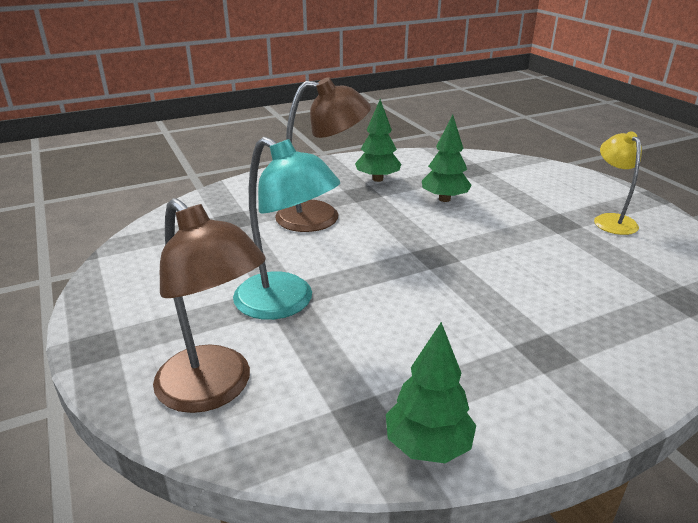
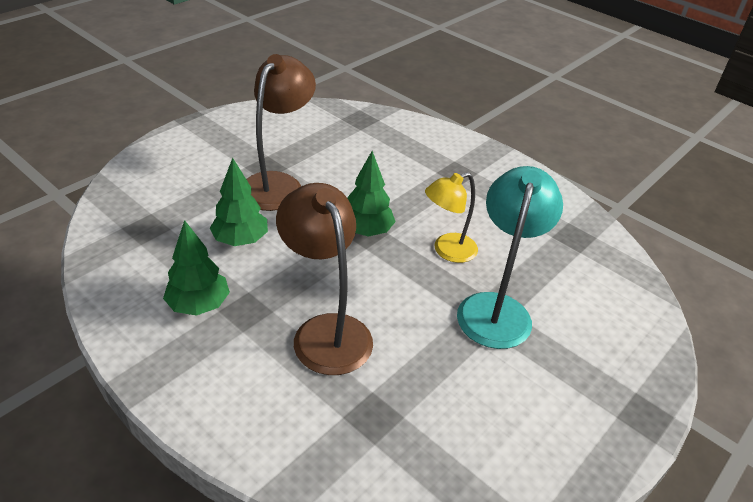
camera: 115 degrees left, 10 degrees up
brown lamp [153,198,266,413] -> brown lamp moved to [246,54,316,211]
green tree [386,322,476,463] -> green tree moved to [347,151,396,237]
yellow lamp [594,131,642,235] -> yellow lamp moved to [425,172,478,263]

